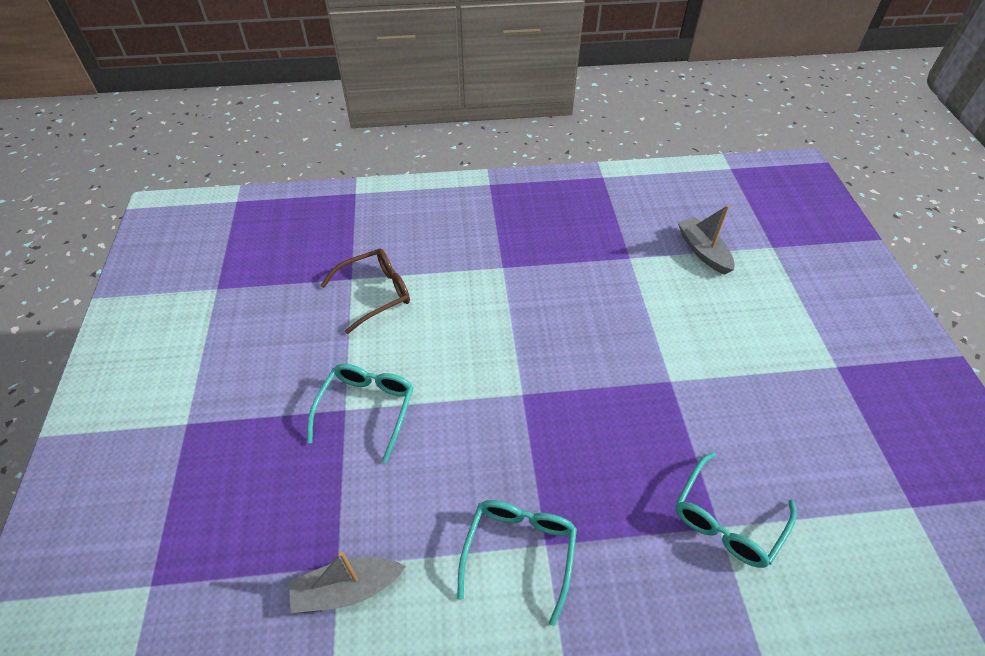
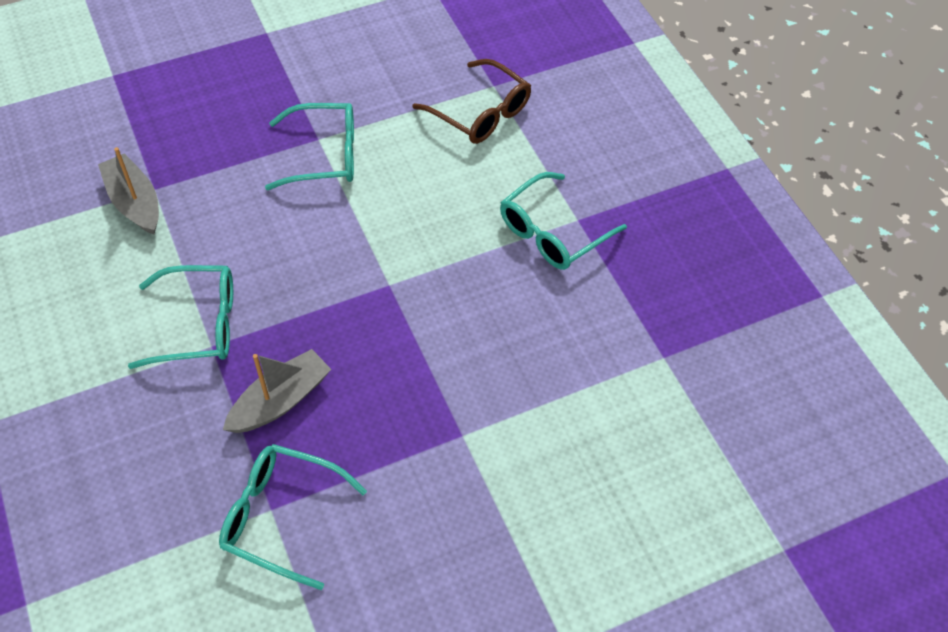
camera: 70 degrees right, 5 degrees up
grey boat [678,205,735,275] -> grey boat moved to [223,349,331,433]
none -> turquoise glasses [500,172,627,270]

